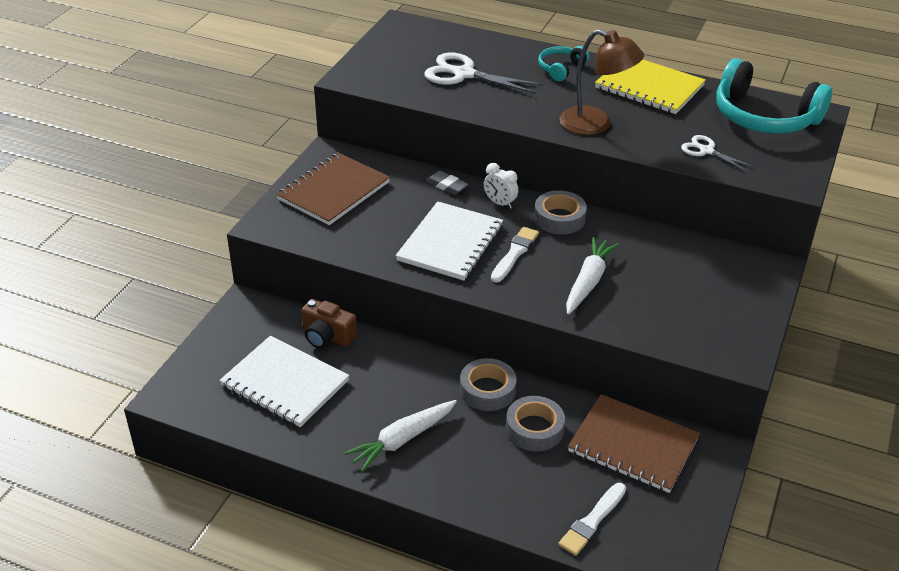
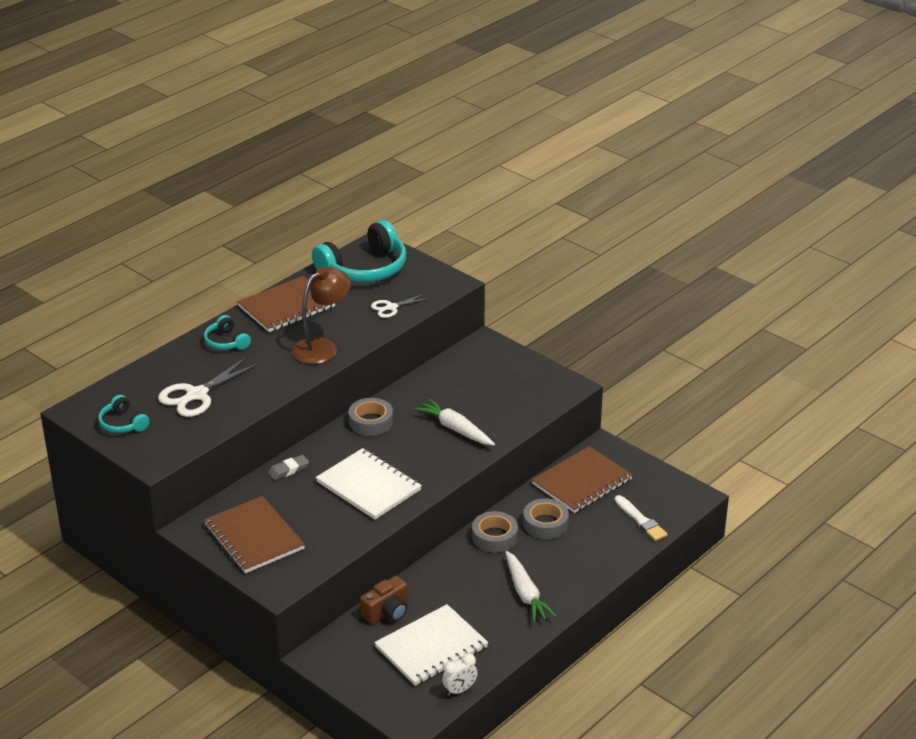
camera: 70 degrees left, 5 degrees down
white clock [484,163,518,209] -> white clock moved to [442,653,478,696]
white brush [491,227,539,282] -> none
yellow notebook [595,59,706,114] -> brown notebook [237,276,335,332]
none -> turquoise headphones [98,395,149,433]

